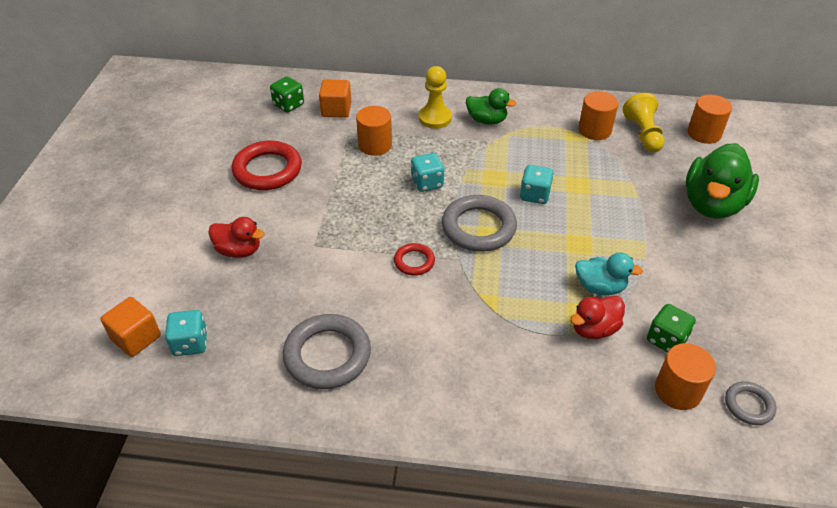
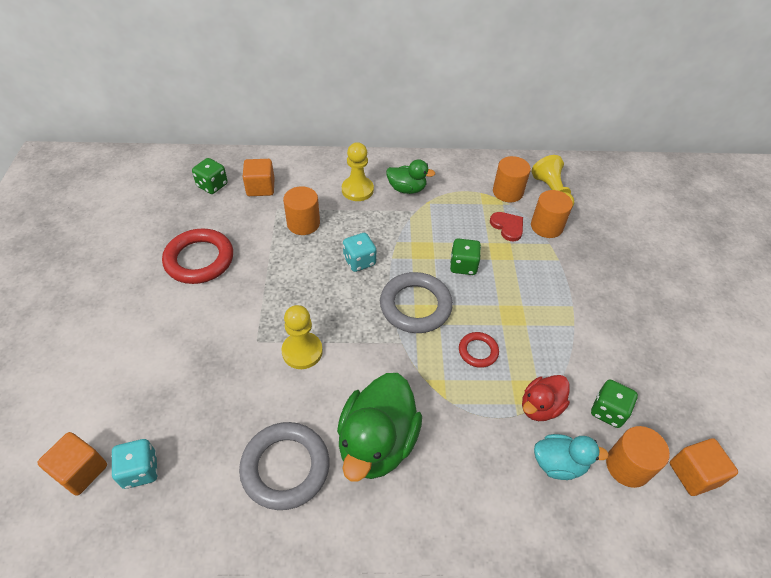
camera: 10 degrees left, 5 degrees up
red duck [208,217,265,258] -> none
red ring [394,243,435,276] -> red ring moved to [459,332,499,368]
turquoise dice [520,165,554,204] -> green dice [450,238,481,275]
turquoise duck [575,253,643,295] -> turquoise duck moved to [534,434,609,480]
green duck [686,143,759,219] -> green duck moved to [337,373,422,482]
orange cylinder [688,95,732,144] -> orange cylinder moved to [531,190,573,238]
grey ring [725,381,776,425] -> orange cube [670,438,738,496]
none -> yellow pawn [282,305,323,369]
none -> red heart [490,212,523,241]

